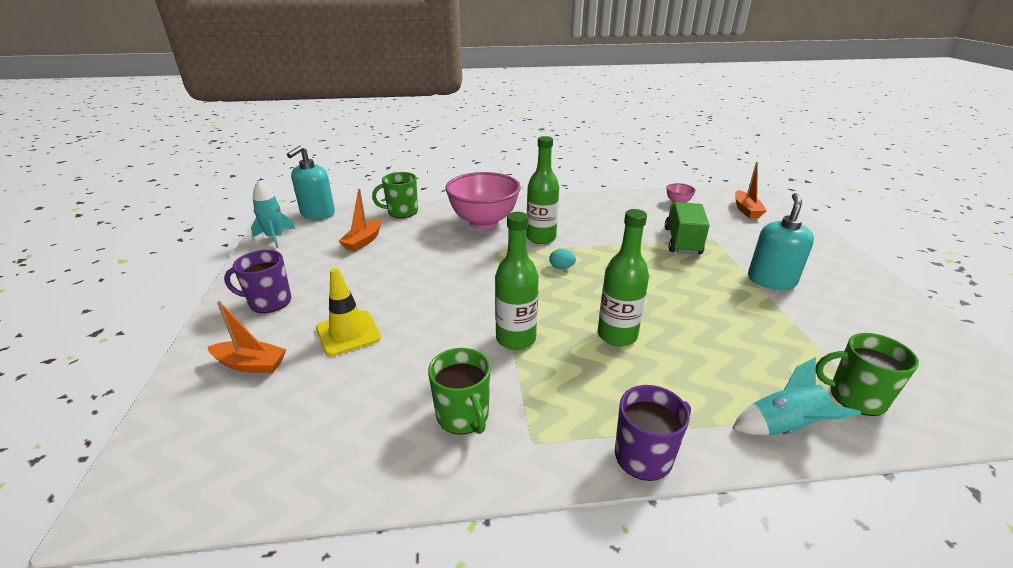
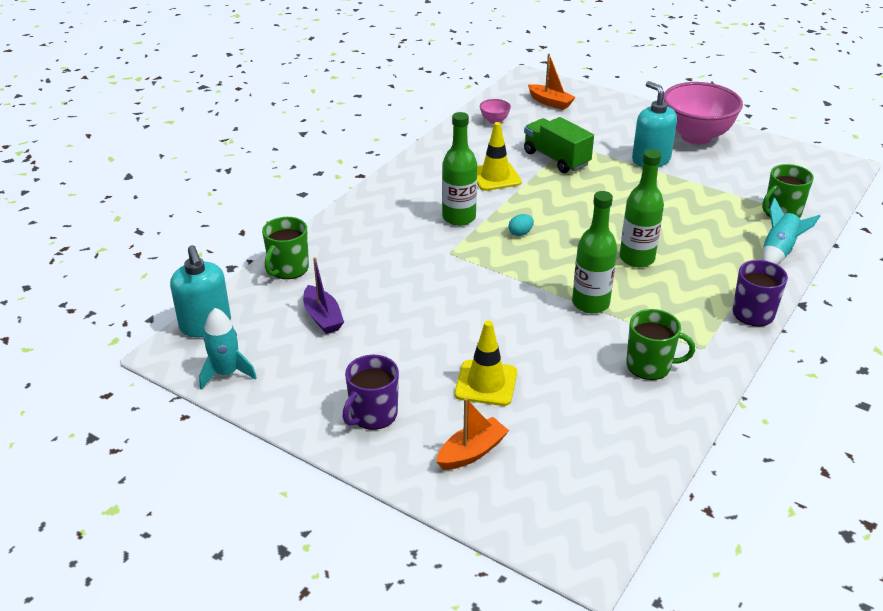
camera: 50 degrees left, 5 degrees up
orange boat [338,189,381,252] -> purple boat [303,257,344,334]
pink bowl [445,172,521,229] -> pink bowl moved to [663,82,743,145]
none -> yellow traffic cone [477,122,522,191]

